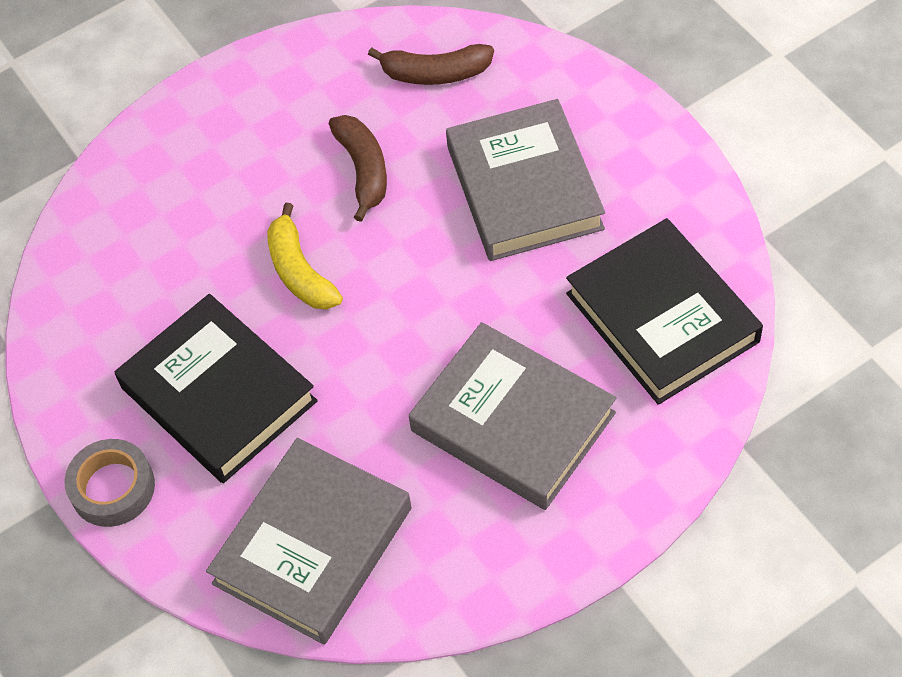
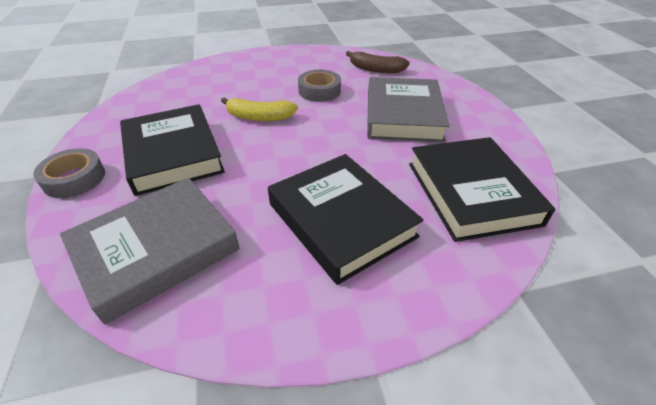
camera: 15 degrees right, 15 degrees down
yellow banana [267,203,343,309] -> yellow banana turned 75 degrees counterclockwise [221,97,298,121]
brown banana [329,115,387,222] -> grey tape [298,70,341,102]
grey book [409,322,616,510] -> black book [268,154,424,285]

